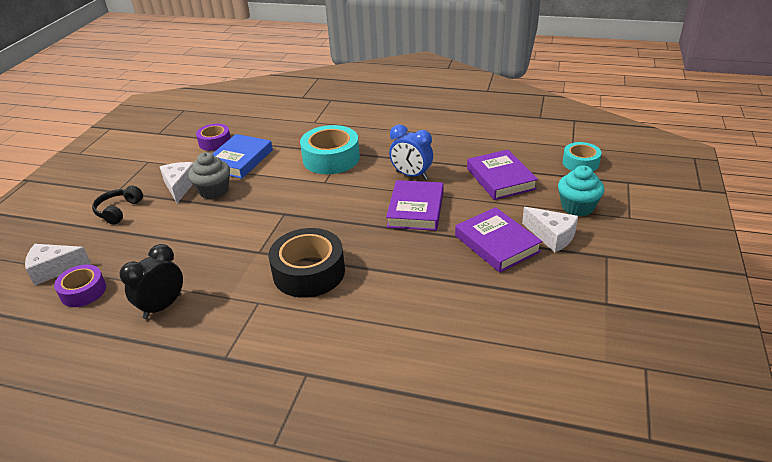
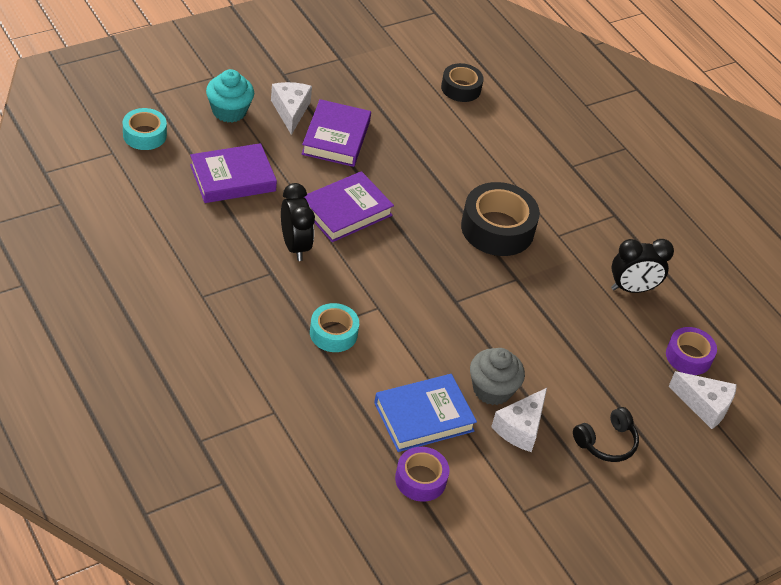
camera: 145 degrees left, 10 degrees up
turquoise tape [300,125,360,174] -> turquoise tape [310,303,359,352], size x0.60
blue clock [389,125,433,180] -> black clock [281,183,315,261]
purple book [467,149,538,200] -> purple book turned 45 degrees clockwise [190,143,277,203]
none -> black tape [441,63,484,102]

